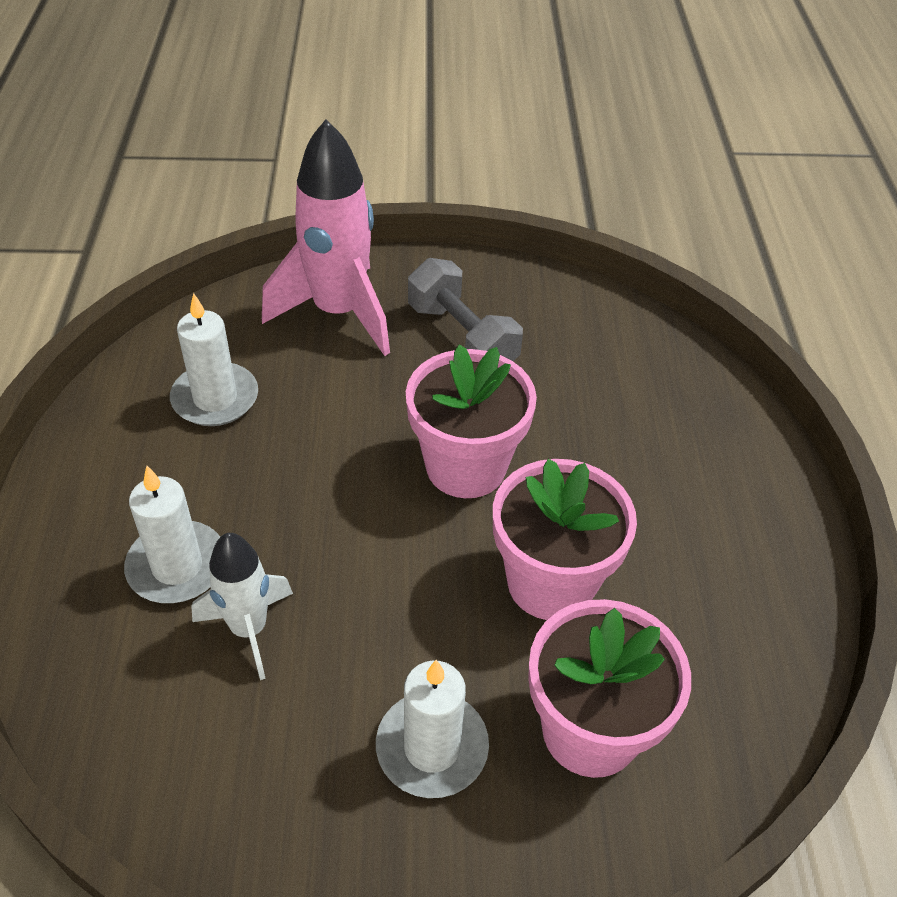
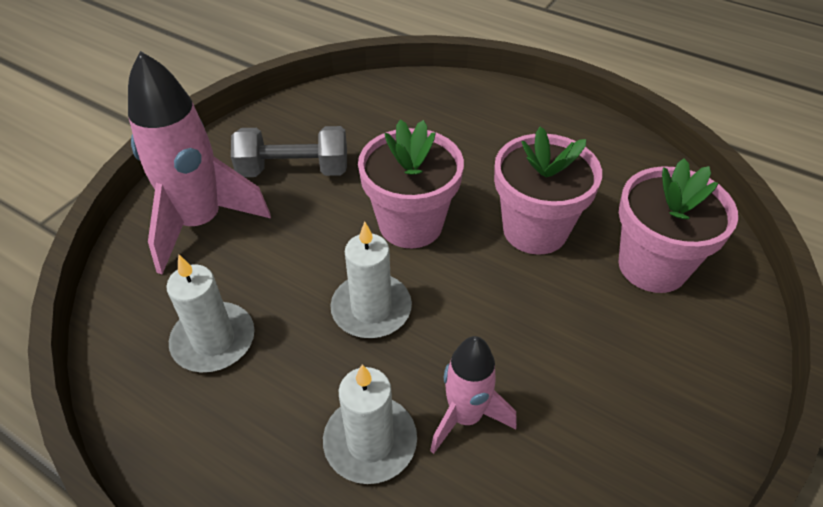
camera: 55 degrees left, 0 degrees up
white rocket [191,533,293,680] -> pink rocket [430,336,517,454]
white candle [376,660,489,798] -> white candle moved to [330,222,412,338]

